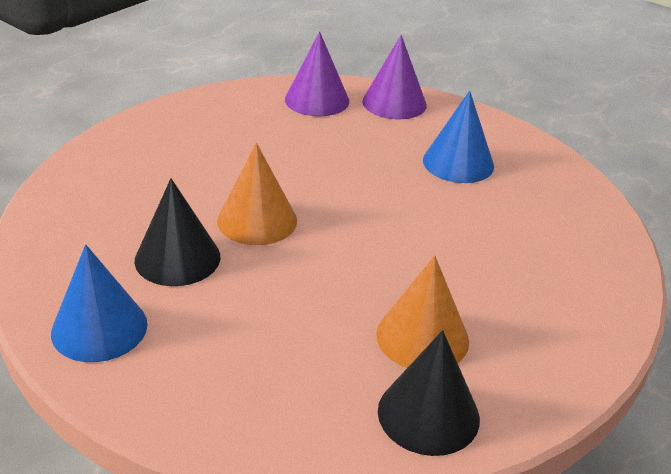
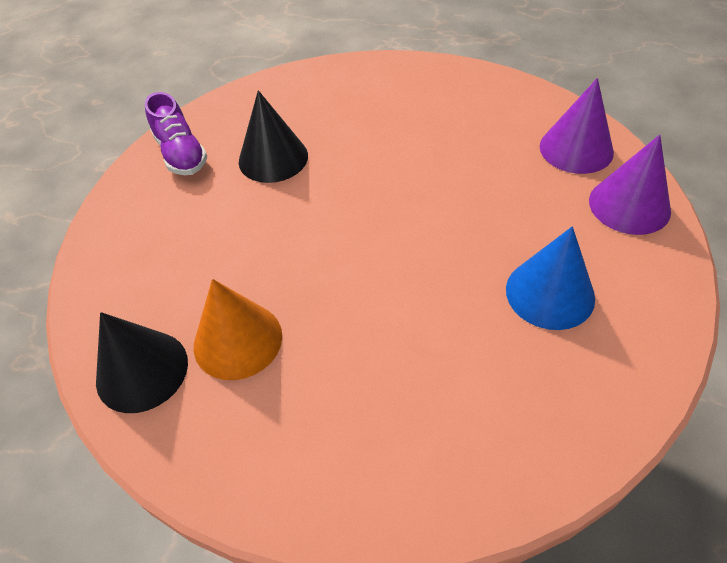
camera: 75 degrees right, 15 degrees up
blue cone [51,244,148,362] -> purple shoe [145,92,207,175]
orange cone [217,143,297,245] -> none

